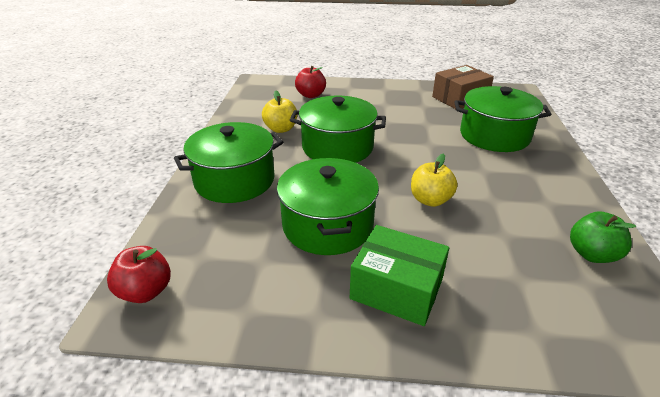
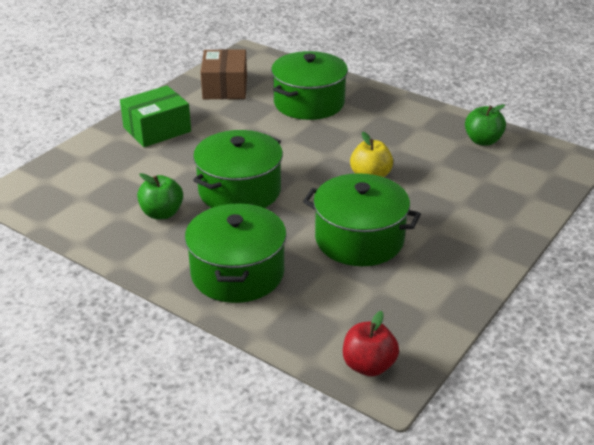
camera: 60 degrees left, 0 degrees up
yellow apple [262,90,297,133] -> green apple [137,173,183,219]
red apple [295,66,326,98] -> none
green box [350,225,449,326] -> green box moved to [120,85,191,147]

